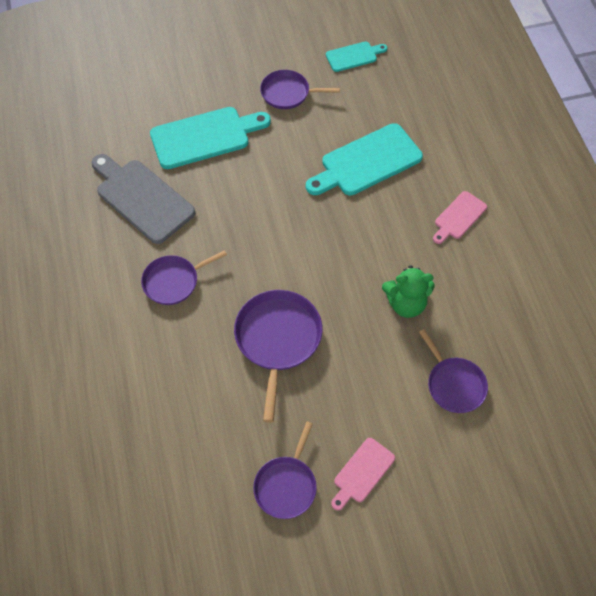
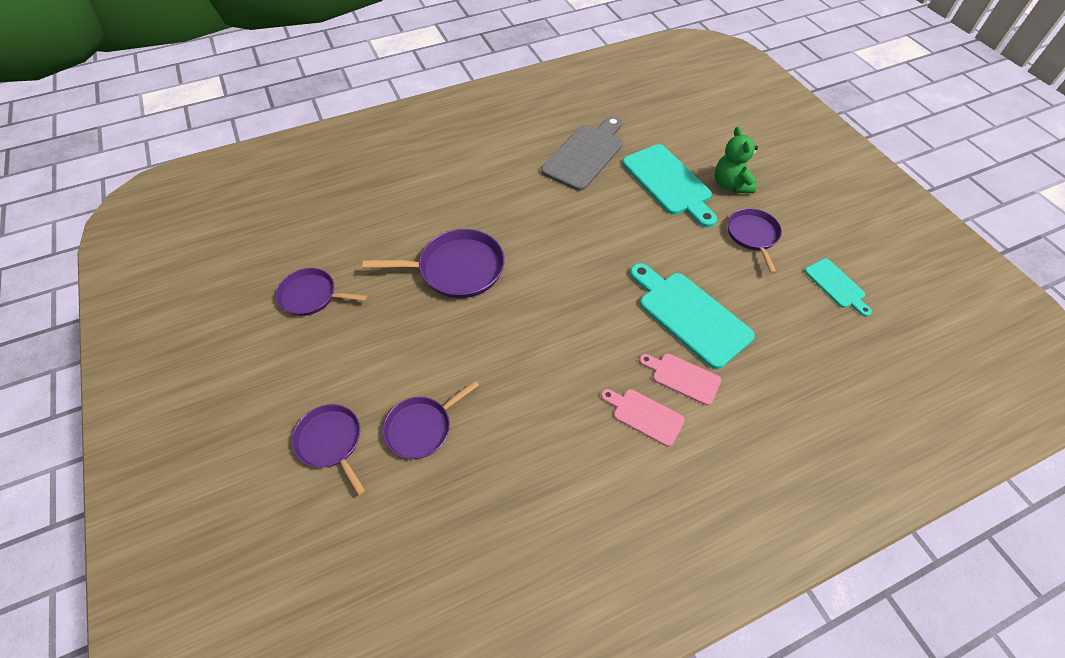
camera: 80 degrees right, 5 degrees down
purple pan [141,250,227,305] -> purple pan moved to [292,404,366,496]
pink cutting board [331,438,395,511] -> pink cutting board moved to [639,354,721,405]
green teddy bear [382,265,434,318] -> green teddy bear moved to [715,126,758,193]

